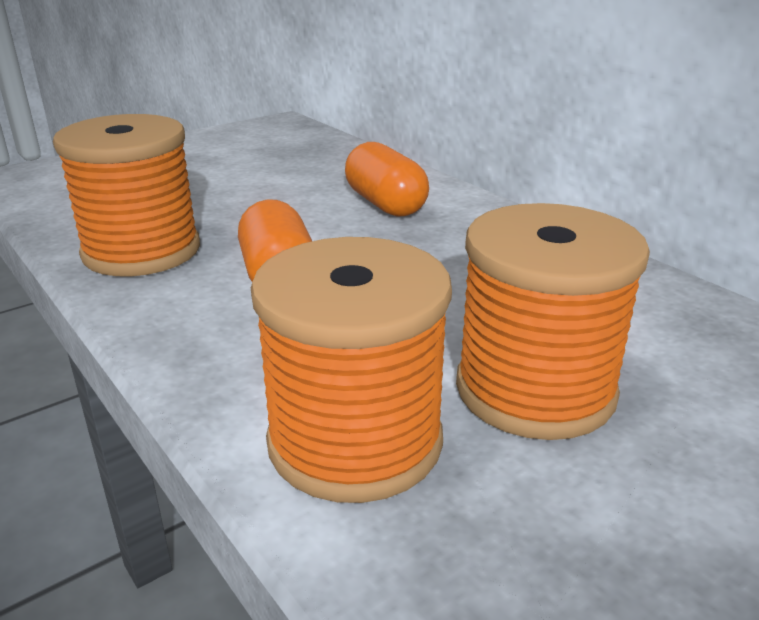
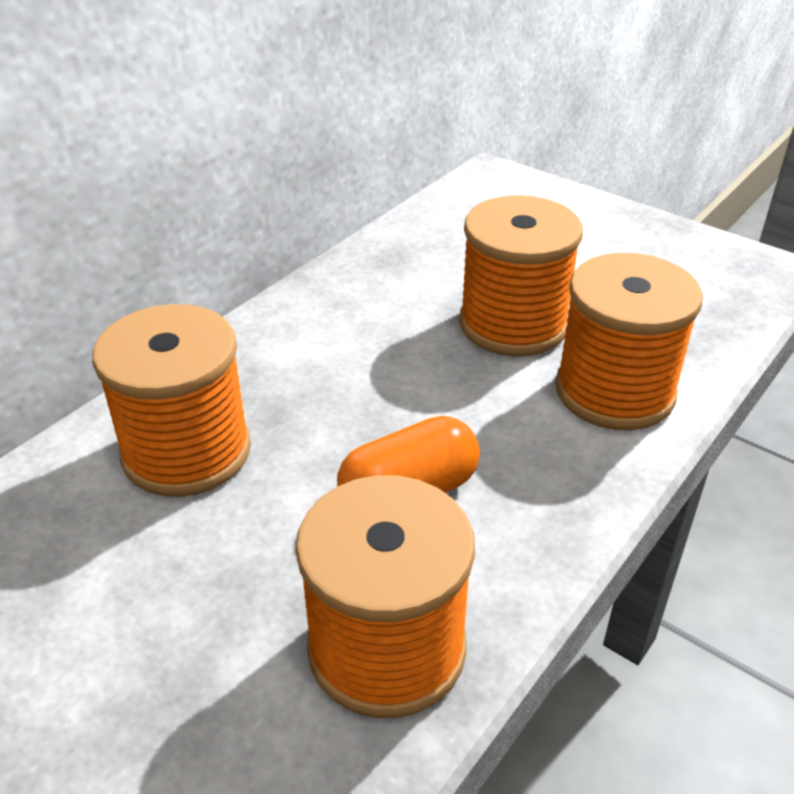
camera: 105 degrees left, 10 degrees up
orange capsule [345,142,429,217] -> orange spool [92,304,251,497]

